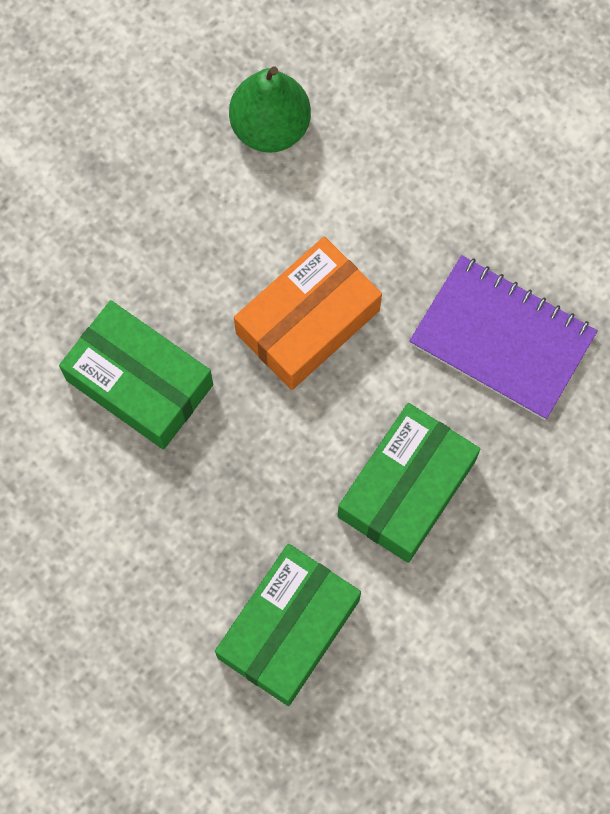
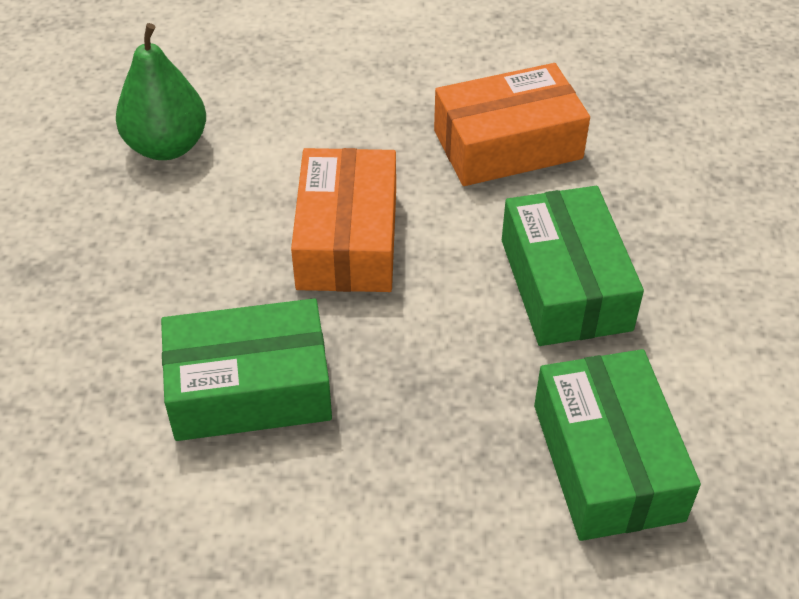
camera: 45 degrees left, 25 degrees down
purple notebook [409,255,598,420] -> orange box [434,63,590,186]

